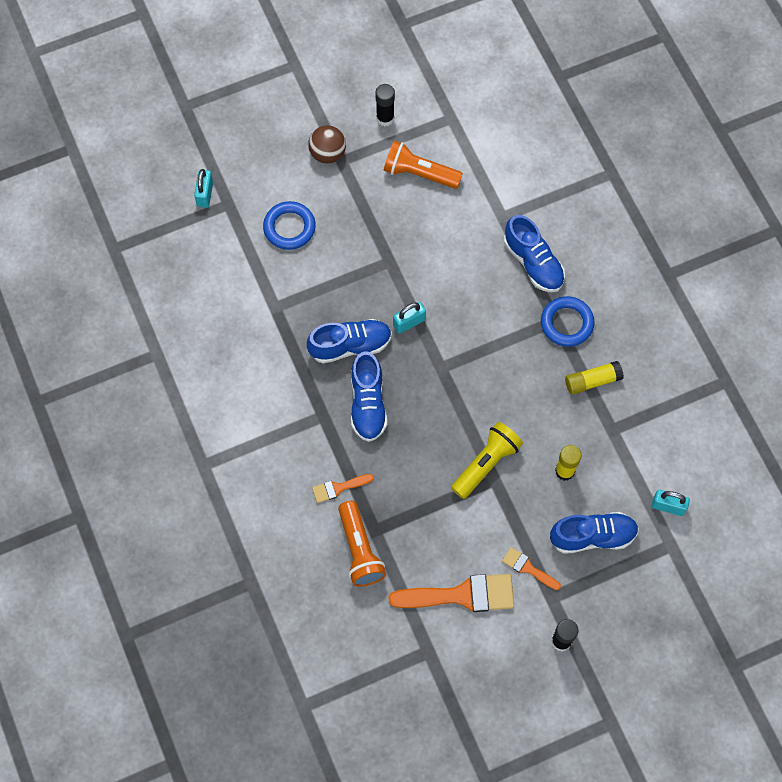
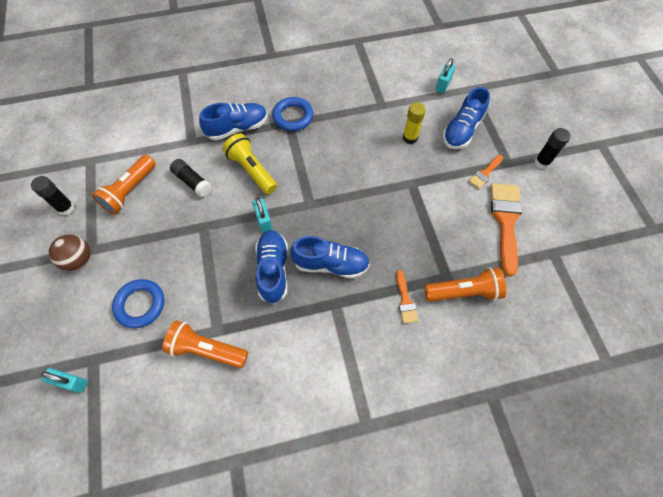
camera: 80 degrees left, 5 degrees down
yellow flashlight [451,422,523,499] -> yellow flashlight moved to [223,133,277,194]
blue shoe [550,512,639,554] -> blue shoe turned 150 degrees counterclockwise [443,87,490,149]
yellow glue stick [565,361,624,395] -> none
none -> orange flashlight [163,321,248,368]
none -> black glue stick [170,159,212,197]

